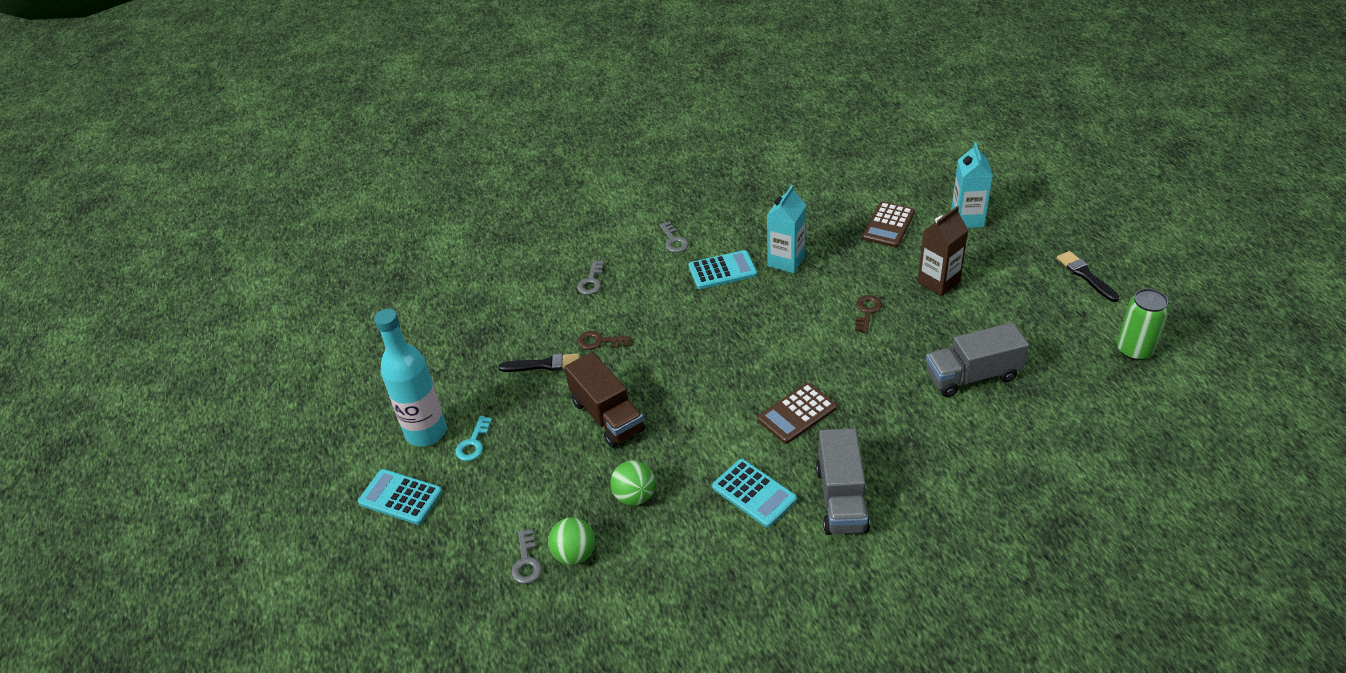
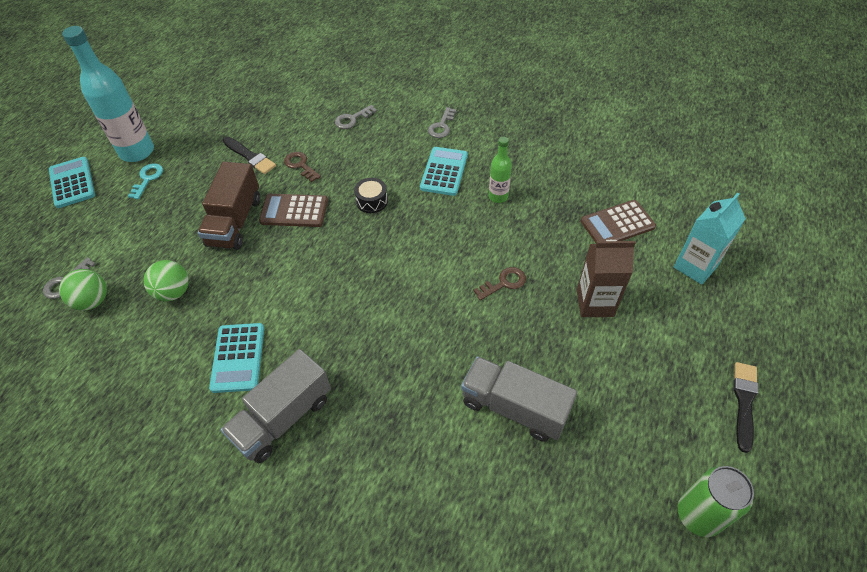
camera: 40 degrees right, 10 degrees up
turquoise key [455,416,492,461] -> turquoise key turned 135 degrees clockwise [128,163,163,199]
turquoise calculator [688,250,757,289] -> turquoise calculator turned 105 degrees counterclockwise [420,147,468,196]
brown calculator [758,383,837,444] -> brown calculator moved to [259,194,328,227]
turquoise carton [767,185,806,273] -> green bottle [489,137,512,203]
none -> black drum [354,178,388,213]

